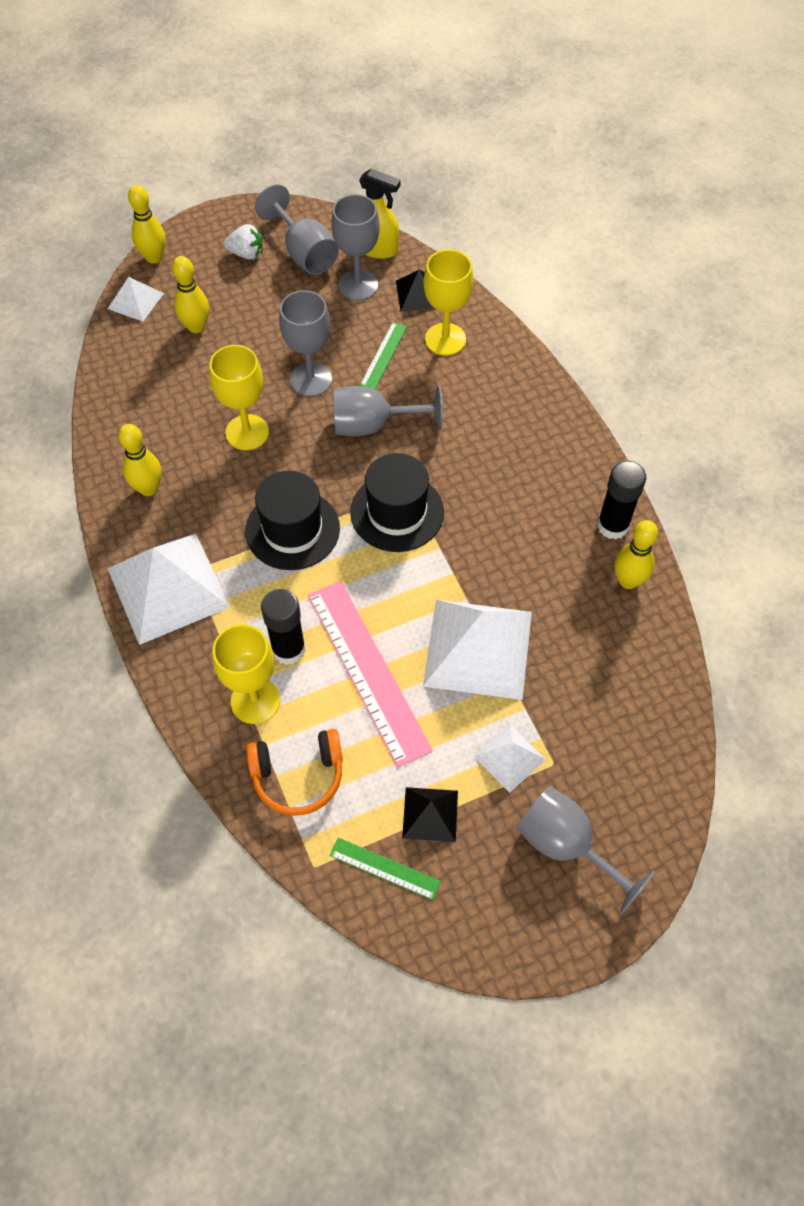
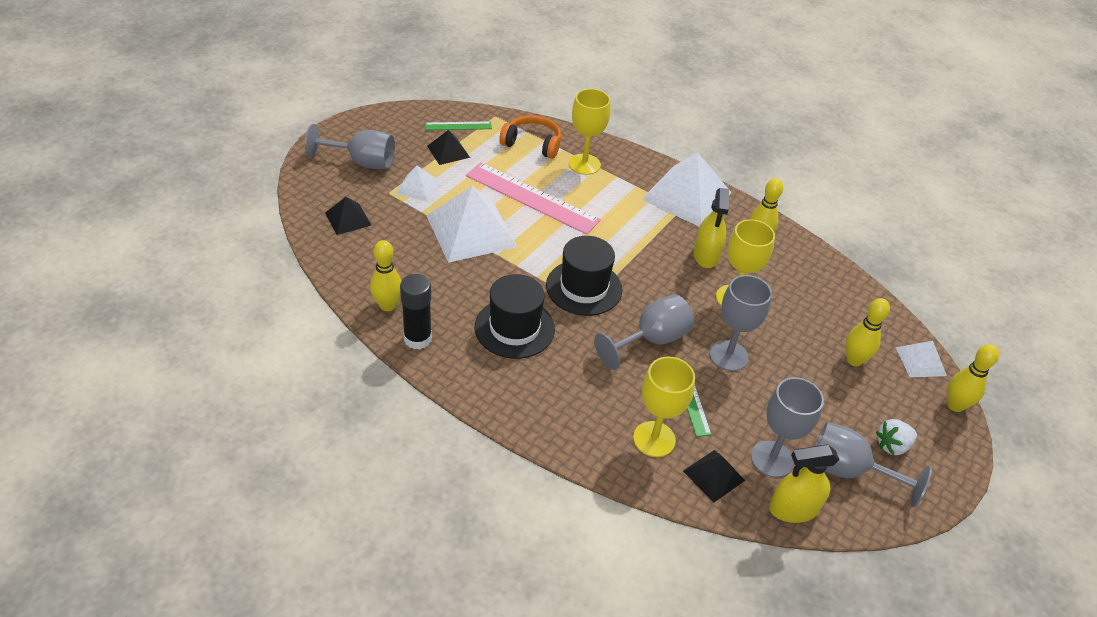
camera: 145 degrees right, 15 degrees down
black hat [245,471,340,570] -> black hat moved to [475,274,555,359]
orange headphones [246,729,343,816] -> orange headphones turned 60 degrees clockwise [499,115,561,159]
black glue stick [261,589,306,665] -> none
none -> black pyramid [325,197,372,235]
none -> yellow spray bottle [694,188,729,268]

